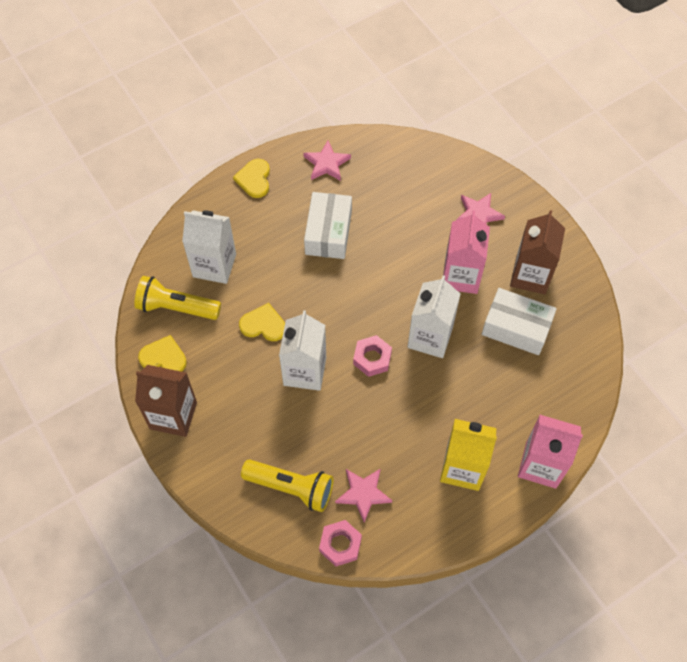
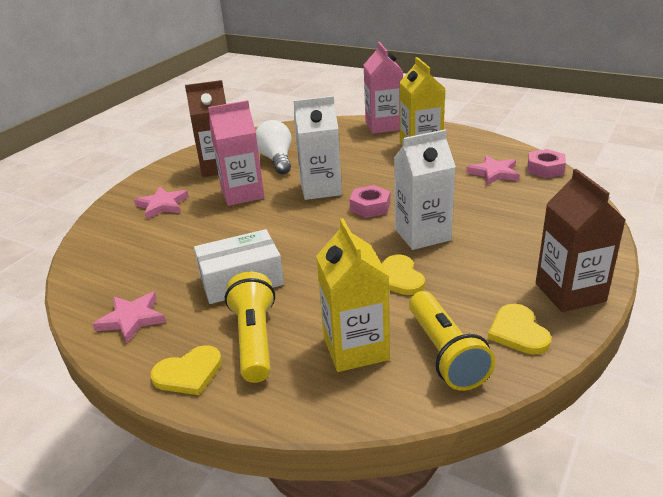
camera: 115 degrees left, 30 degrees down
white carton [182,210,236,284] -> yellow carton [316,218,390,372]
yellow flashlight [241,459,334,512] -> yellow flashlight moved to [225,271,275,383]
white box [482,288,557,355] -> white light bulb [256,120,292,174]

